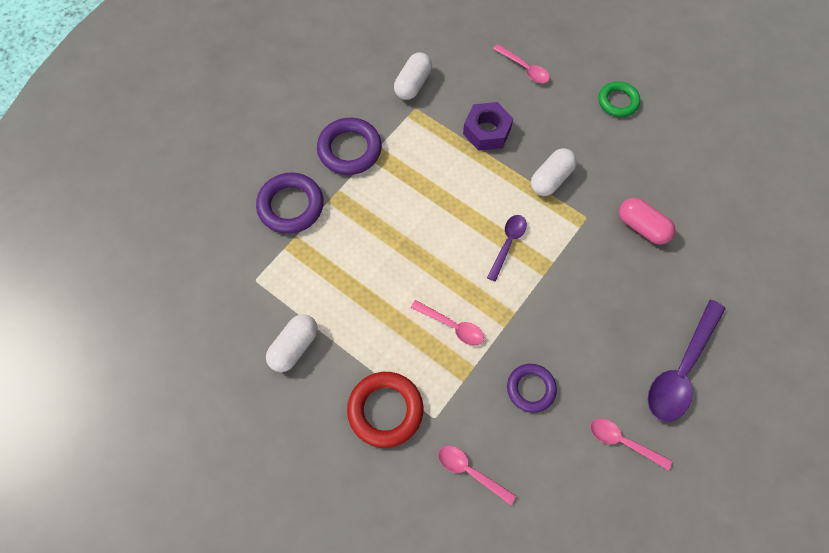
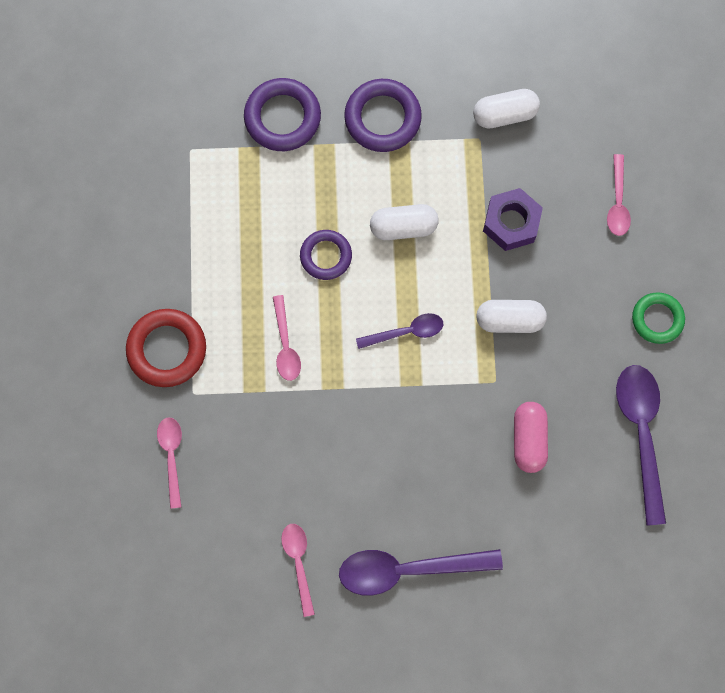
camera: 50 degrees right, 10 degrees up
white capsule [266,314,318,372] -> white capsule moved to [370,204,439,240]
purple ring [507,364,557,413] -> purple ring moved to [300,230,352,280]
none -> purple spoon [616,365,666,526]

